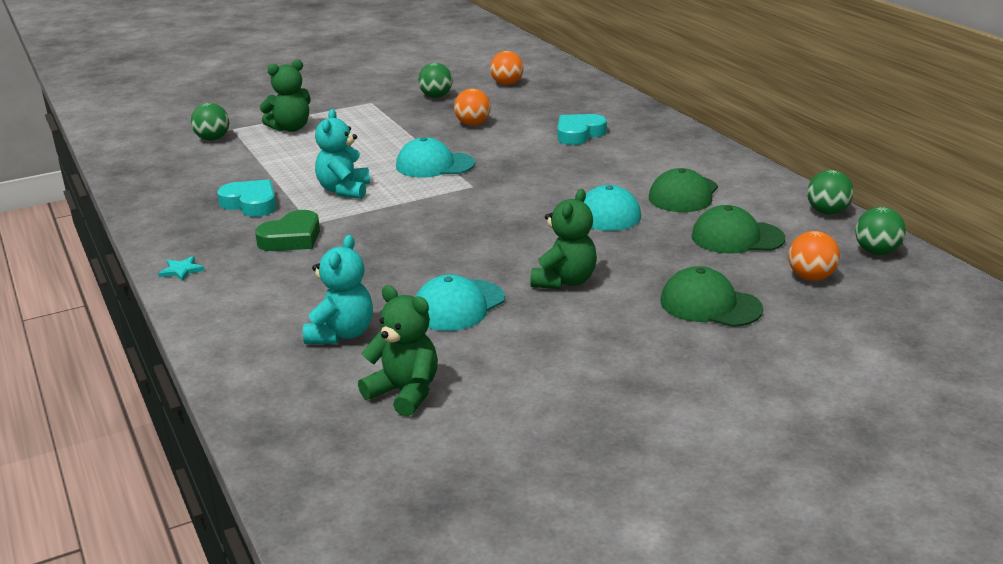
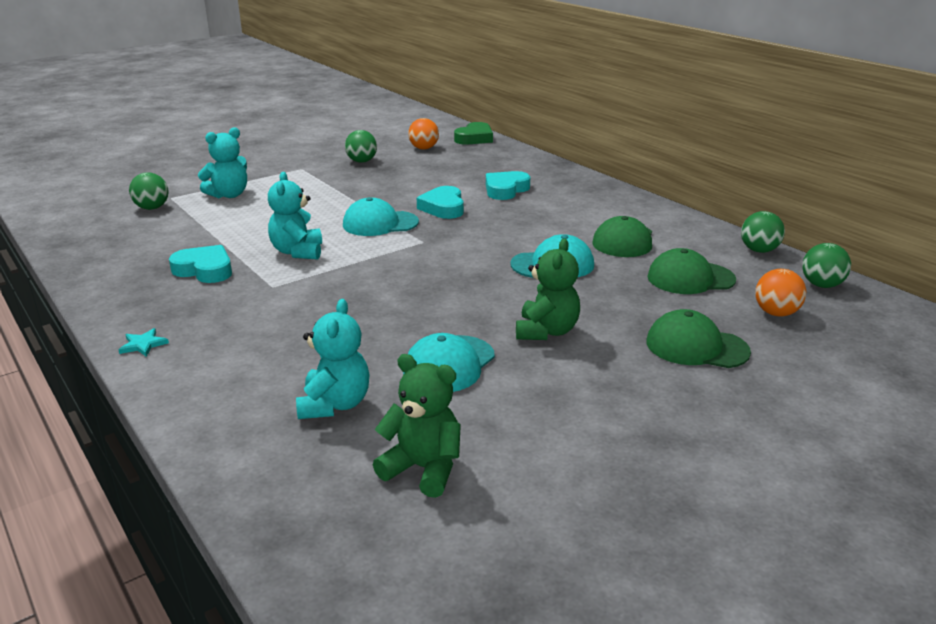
camera: 10 degrees left, 0 degrees up
green heart [255,210,320,251] -> green heart moved to [454,122,493,144]
green teddy bear [260,59,311,132] -> turquoise teddy bear [198,127,247,198]
orange ball [454,88,491,126] -> none
none -> turquoise heart [417,186,464,219]

